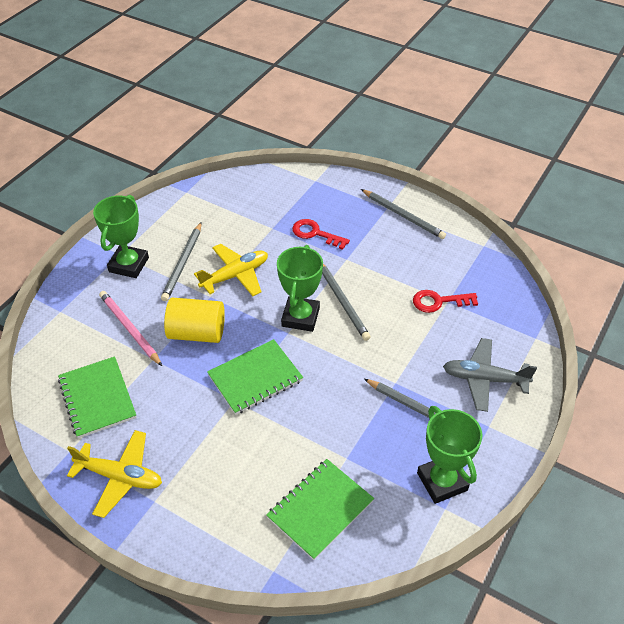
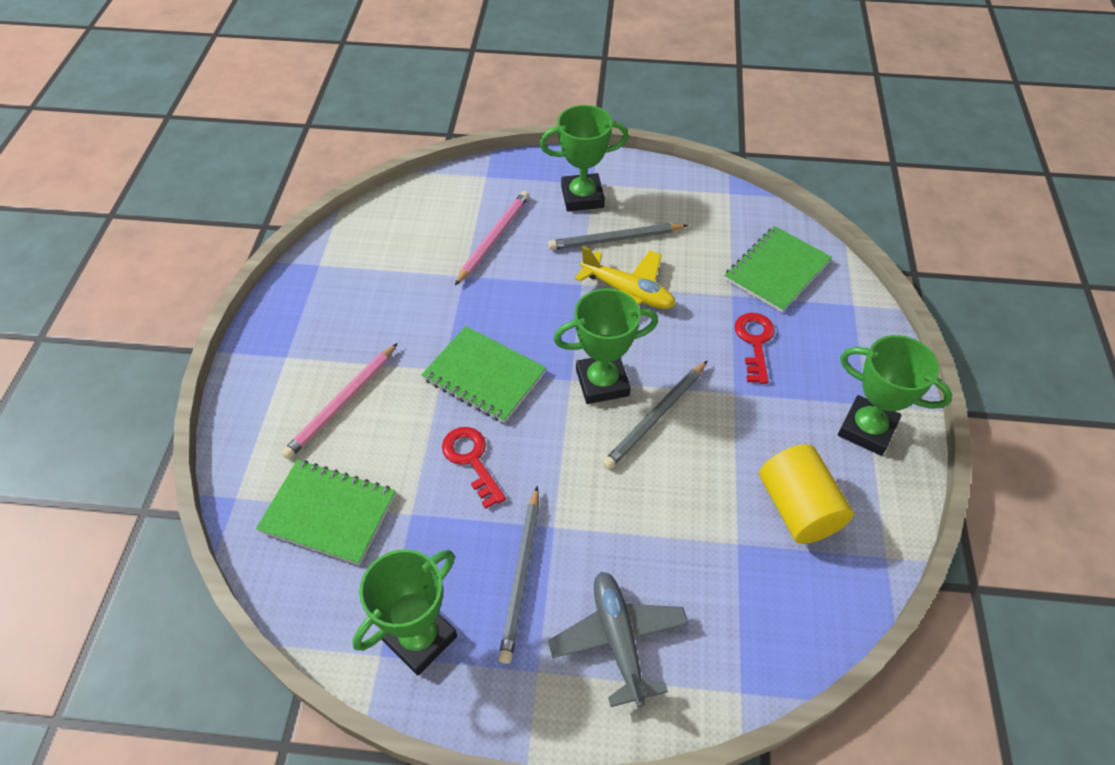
camera: 65 degrees right, 5 degrees up
green notebook [58,356,137,439] -> green notebook moved to [725,226,832,313]
yellow plane [67,430,162,518] -> none
yellow cylinder [164,297,225,343] -> yellow cylinder moved to [759,444,854,544]
grey pencil [361,189,446,239] -> green trophy [838,335,952,456]
red key [413,290,478,313] -> red key moved to [442,427,506,509]
none -> pink pencil [281,343,398,459]

